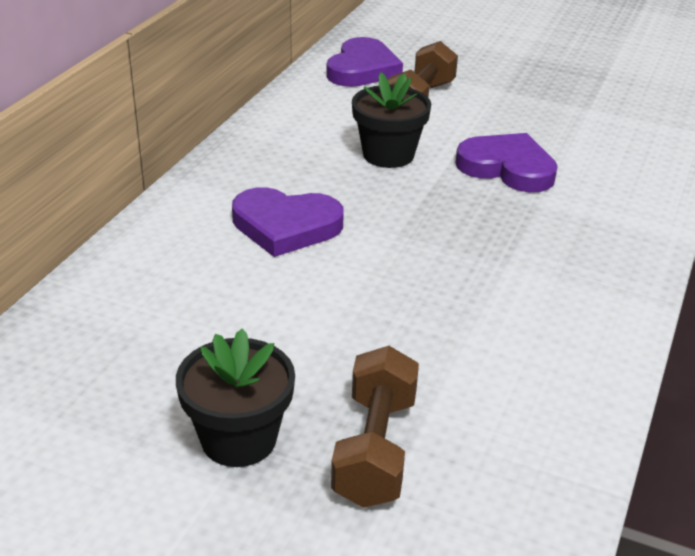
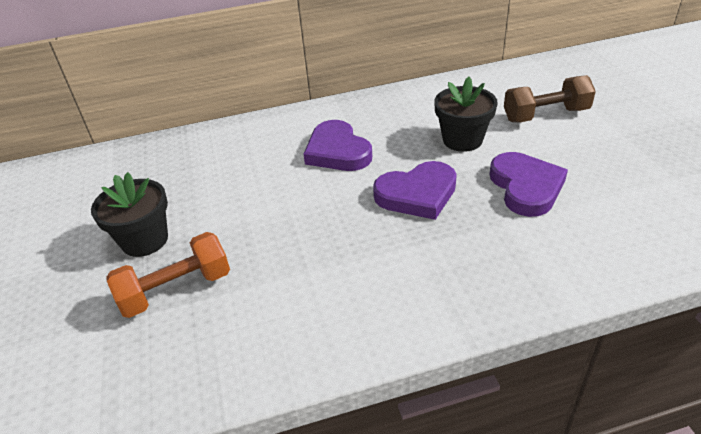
camera: 55 degrees right, 5 degrees up
purple heart [326,37,403,87] -> purple heart moved to [373,161,457,220]
brown dumbbell [331,346,419,508] -> orange dumbbell [106,232,230,318]

